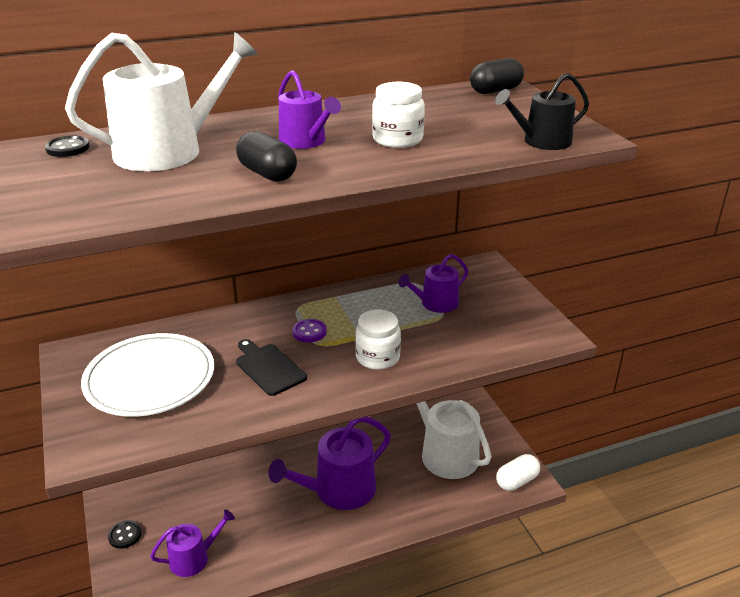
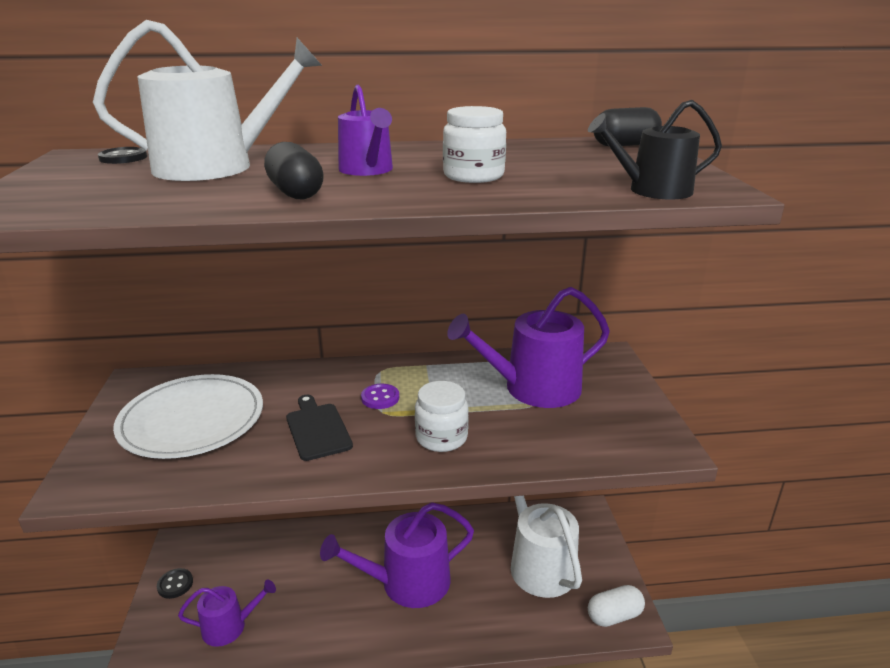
camera: 15 degrees right, 5 degrees down
purple watering can [398,254,468,313] -> purple watering can [447,287,610,408], size x1.74

